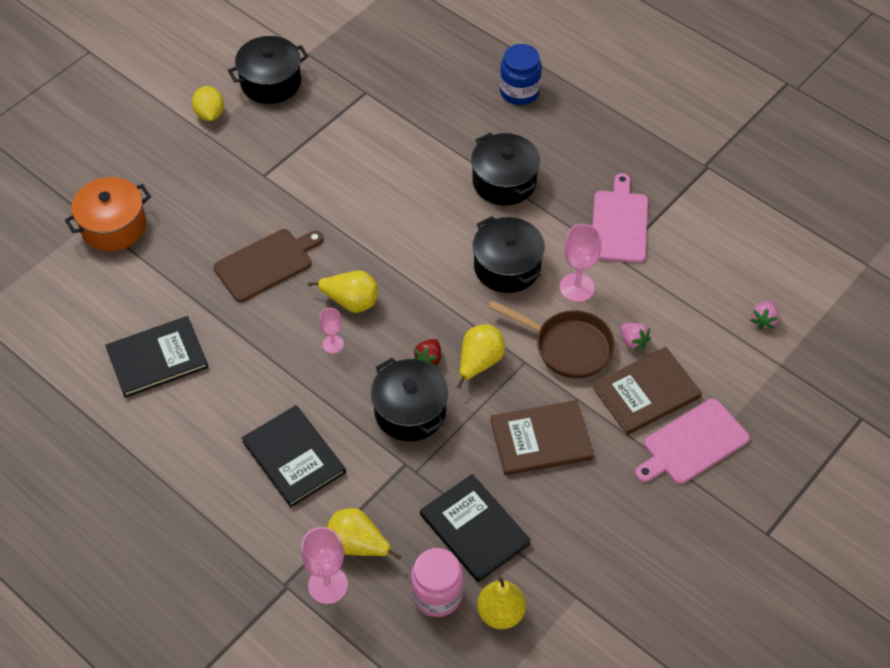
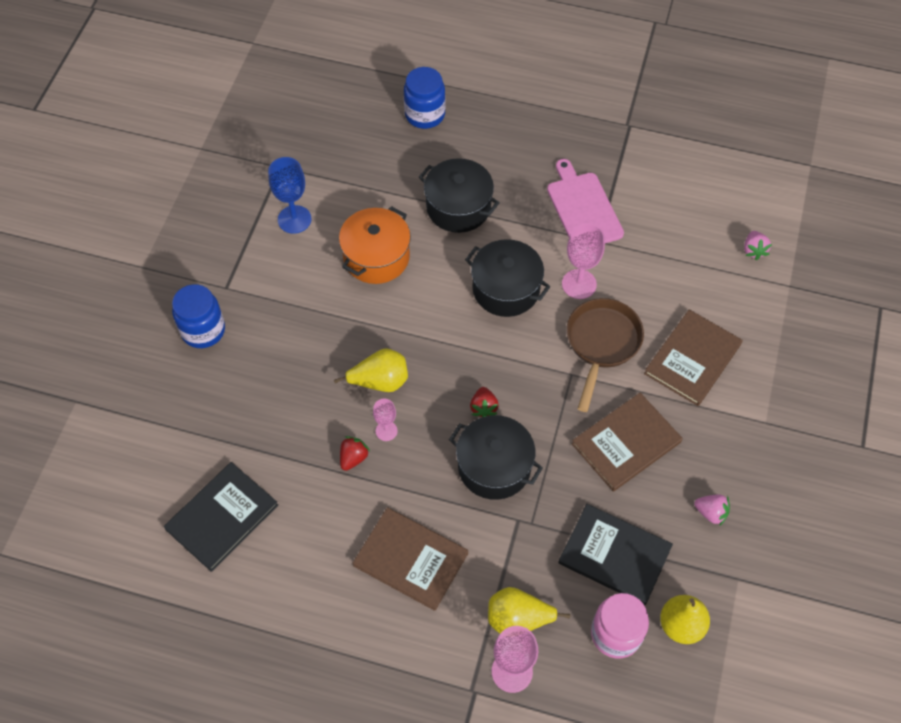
camera: 25 degrees left, 5 degrees up
orange pot [65,177,151,251] -> orange pot moved to [339,206,411,284]
yellow lemon [192,86,224,121] -> none
brown cutting board [214,229,324,302] -> none
black pot [228,36,308,104] -> none
black book [242,405,346,507] -> brown book [353,508,468,611]
yellow pear [457,324,505,389] -> none
brown pan [488,300,615,379] -> brown pan turned 75 degrees counterclockwise [567,298,644,412]
pink strawberry [620,323,651,351] -> pink strawberry moved to [694,494,730,526]
pink cutting board [635,398,750,484] -> none
none -> blue jar [172,284,225,348]
none -> blue goblet [268,157,311,234]
none -> red strawberry [340,436,370,471]

